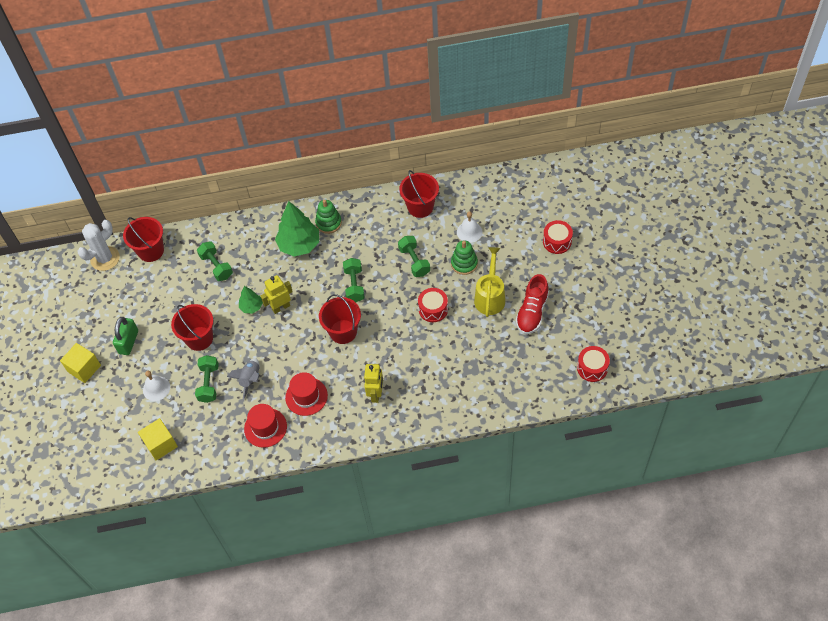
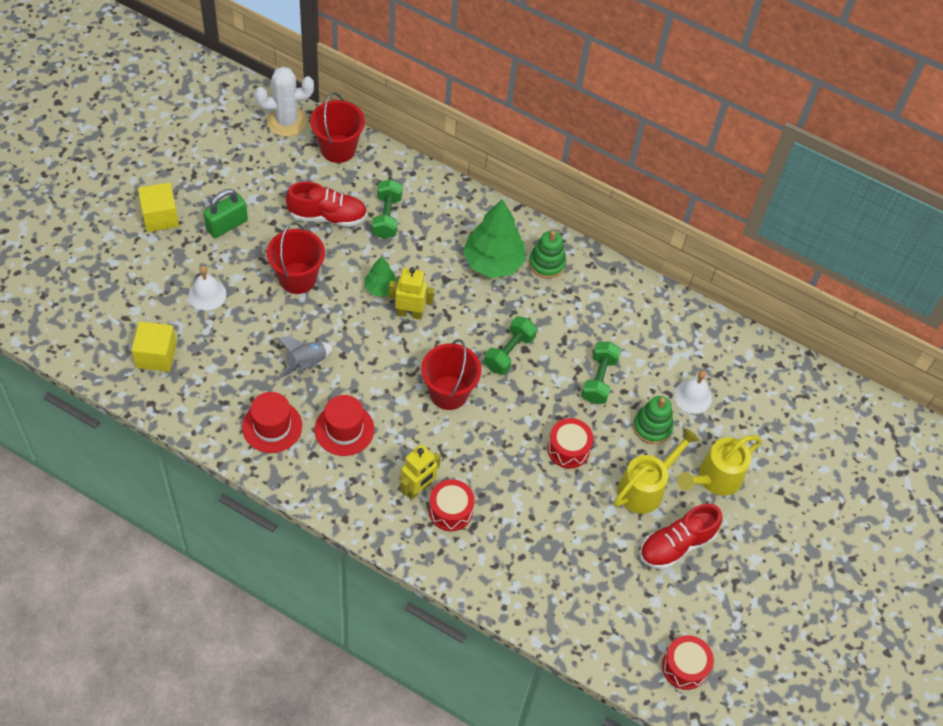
camera: 30 degrees right, 0 degrees up
green dumbbell [195,355,219,403] -> none
red bucket [399,170,439,218] -> none
red drum [543,220,573,254] -> red drum moved to [429,479,475,531]
none -> red shoe [286,182,367,227]
none -> yellow watering can [677,435,762,496]

